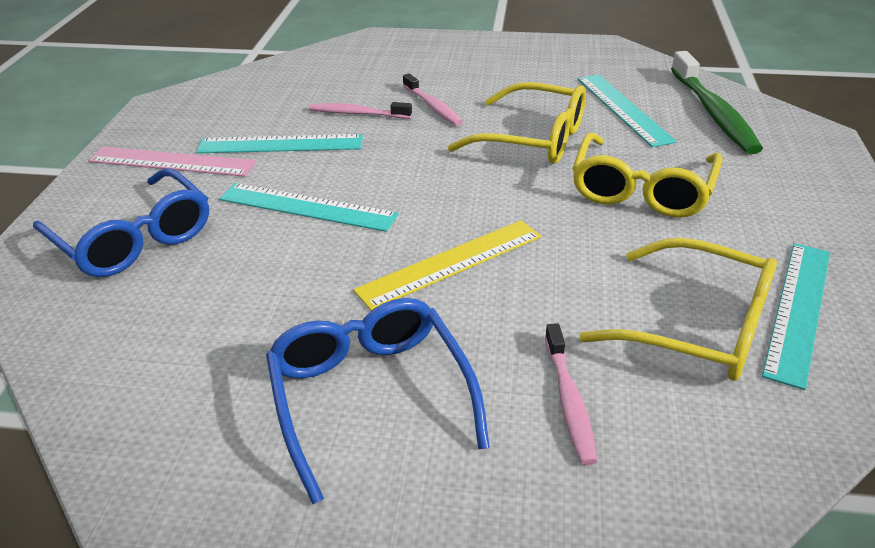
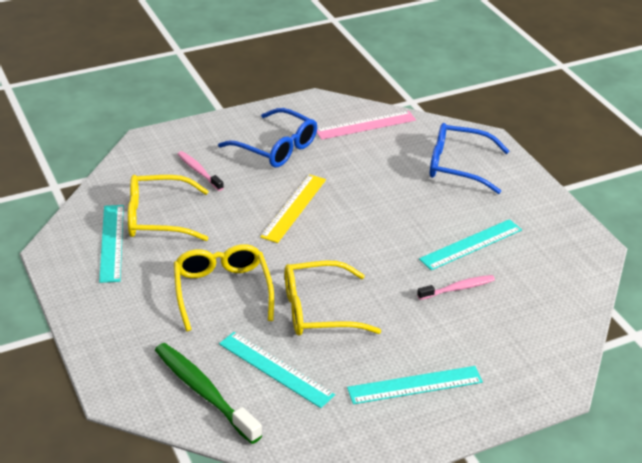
camera: 145 degrees right, 0 degrees up
pink ruler [88,147,256,177] -> pink ruler moved to [317,111,416,140]
turquoise ruler [219,183,399,232] -> turquoise ruler moved to [347,366,483,404]
pink toothbrush [403,73,463,126] -> none

